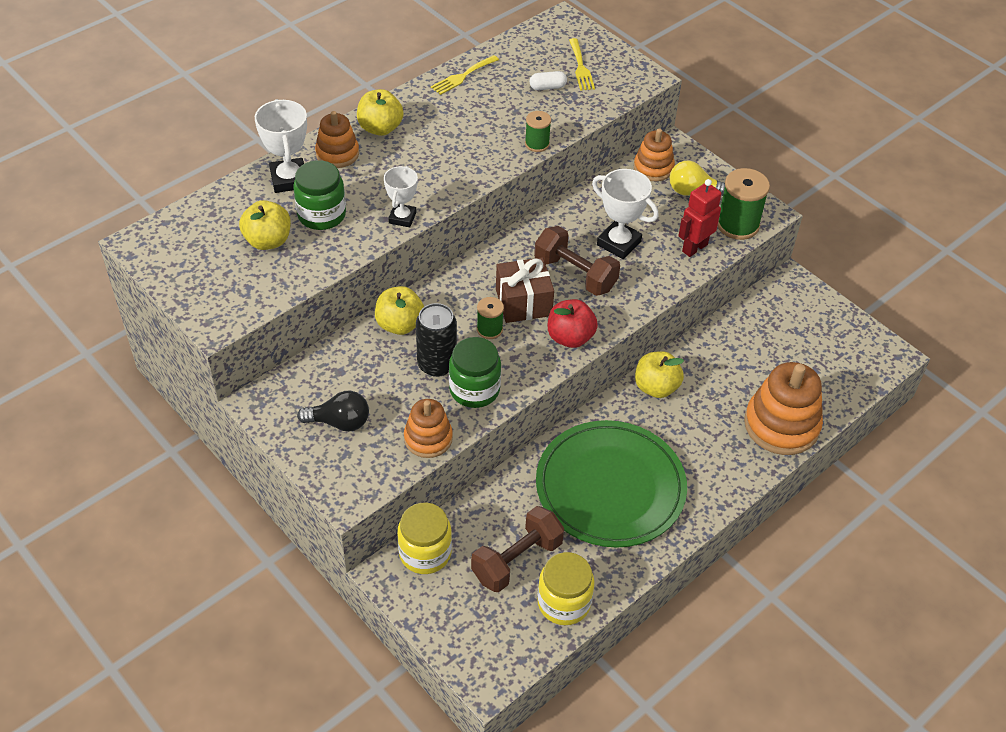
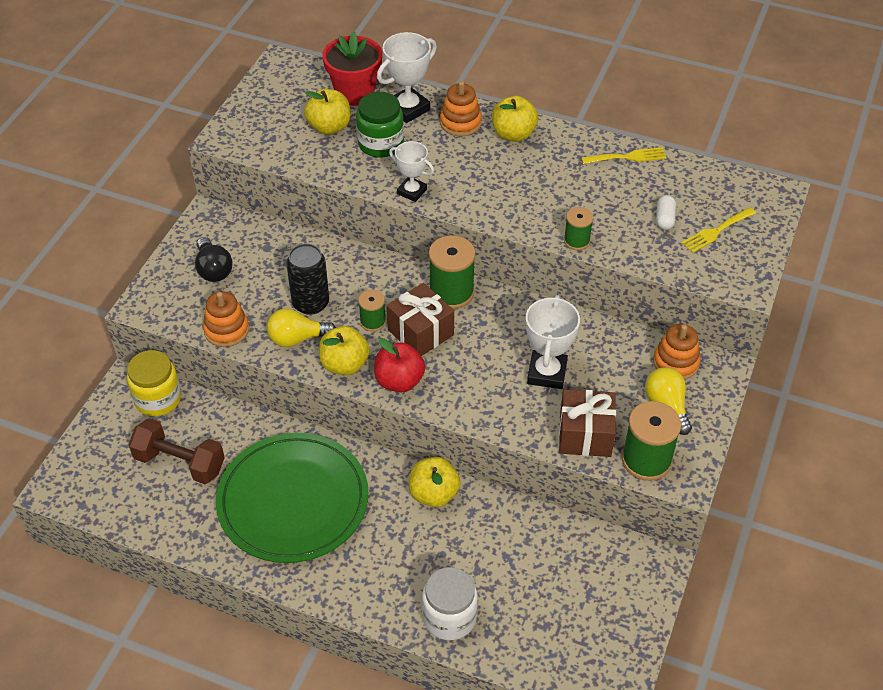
camera: 65 degrees right, 0 degrees up
yellow apple [375,286,424,335] -> yellow apple moved to [319,326,370,375]
white trophy [384,166,418,227] -> white trophy turned 45 degrees clockwise [389,141,434,202]
yellow fork [431,55,499,95] -> yellow fork turned 150 degrees clockwise [581,147,667,164]
green jar [449,337,501,408] -> yellow light bulb [267,309,336,347]
white capsule [530,71,567,90] -> white capsule turned 45 degrees clockwise [656,195,676,230]
brown dumbbell [534,226,620,296] -> none
yellow jar [537,552,595,625] -> none
red robot [678,179,722,257] -> brown gift [559,389,616,457]
orange stacking toy [744,362,823,455] -> white jar [422,567,478,640]
none -> red flower pot [322,31,382,106]
none -> green spool [429,235,476,309]

